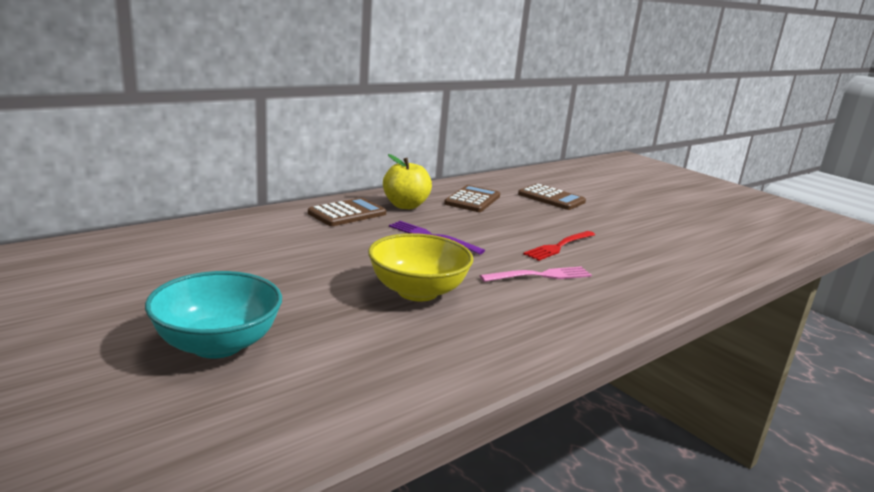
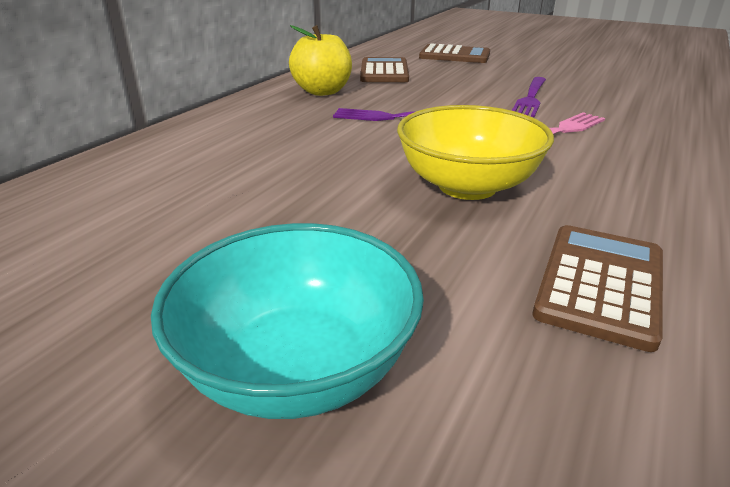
camera: 20 degrees left, 10 degrees up
brown calculator [308,198,386,226] -> brown calculator moved to [532,225,663,352]
red fork [523,231,595,261] -> purple fork [512,77,546,117]

